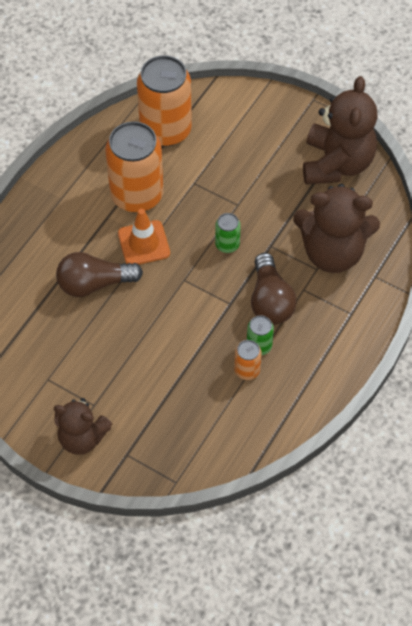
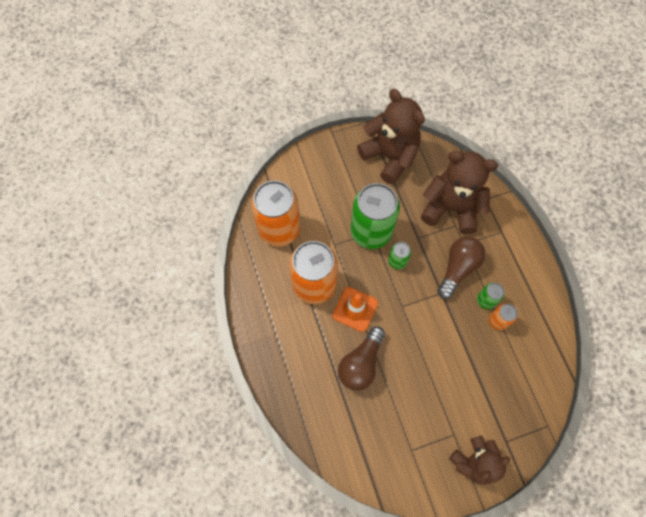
camera: 50 degrees left, 10 degrees up
brown light bulb [251,253,297,324] -> brown light bulb turned 90 degrees counterclockwise [438,237,486,299]
brown teddy bear [293,184,380,273] -> brown teddy bear turned 120 degrees counterclockwise [421,151,498,234]
none -> green can [350,183,400,249]

